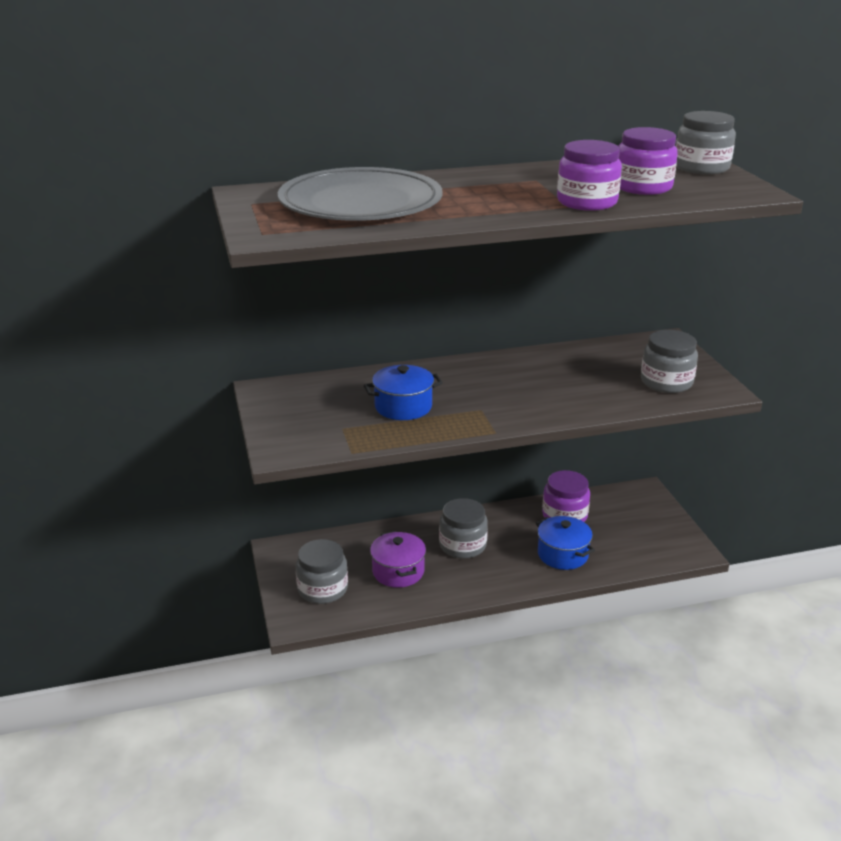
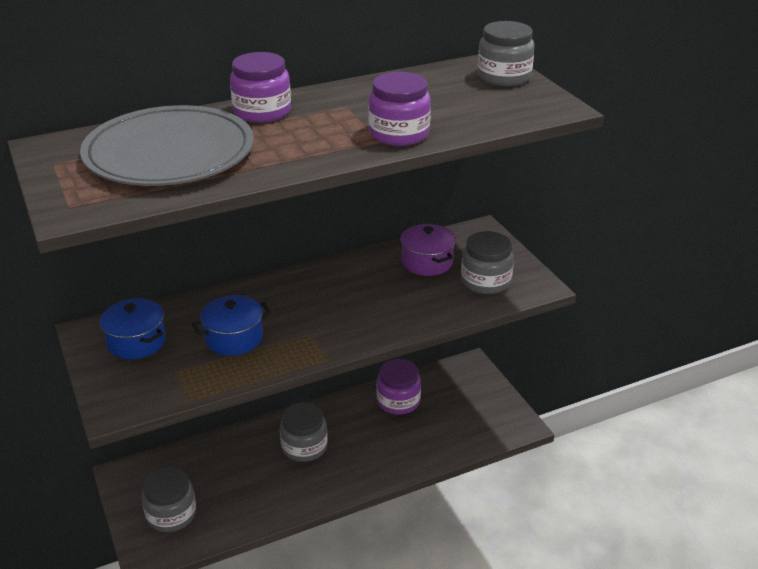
camera: 10 degrees left, 5 degrees up
purple pot [370,531,426,588] -> purple pot moved to [400,224,456,276]
blue pot [536,516,595,570] -> blue pot moved to [100,298,166,359]
purple jar [618,127,678,195] -> purple jar moved to [230,52,291,123]

